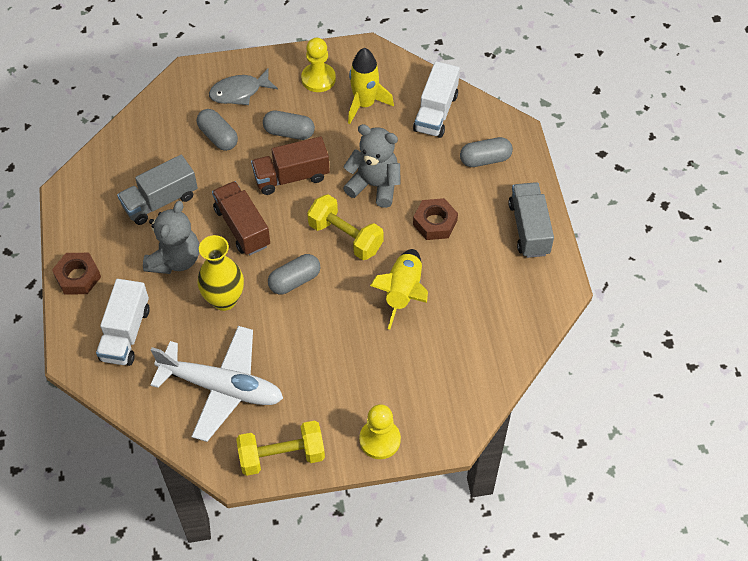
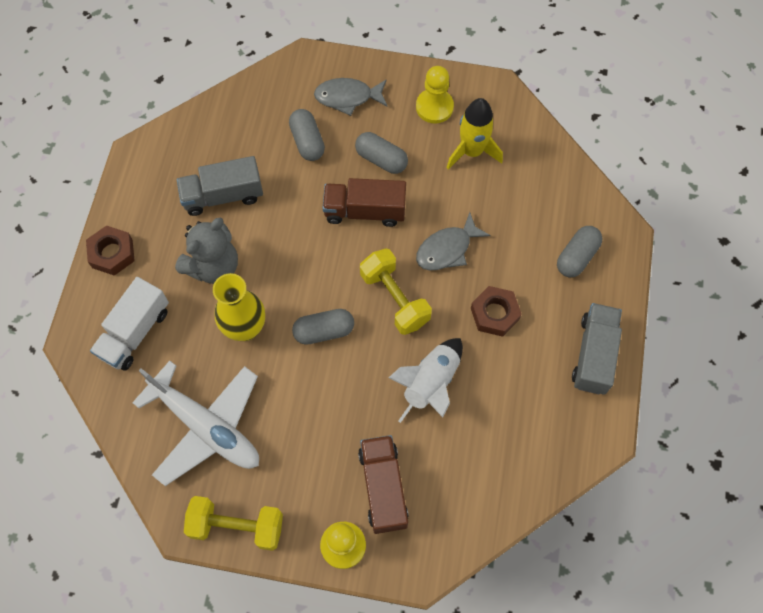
camera: 20 degrees right, 10 degrees up
brown truck [212,181,270,255] -> brown truck moved to [358,435,409,534]
grey teddy bear [343,124,401,208] -> grey fish [416,212,491,271]
yellow rocket [370,249,428,329] -> white rocket [389,338,463,423]
white truck [413,61,460,138] -> none
grey capsule [460,137,513,167] -> grey capsule turned 60 degrees counterclockwise [557,226,602,277]

